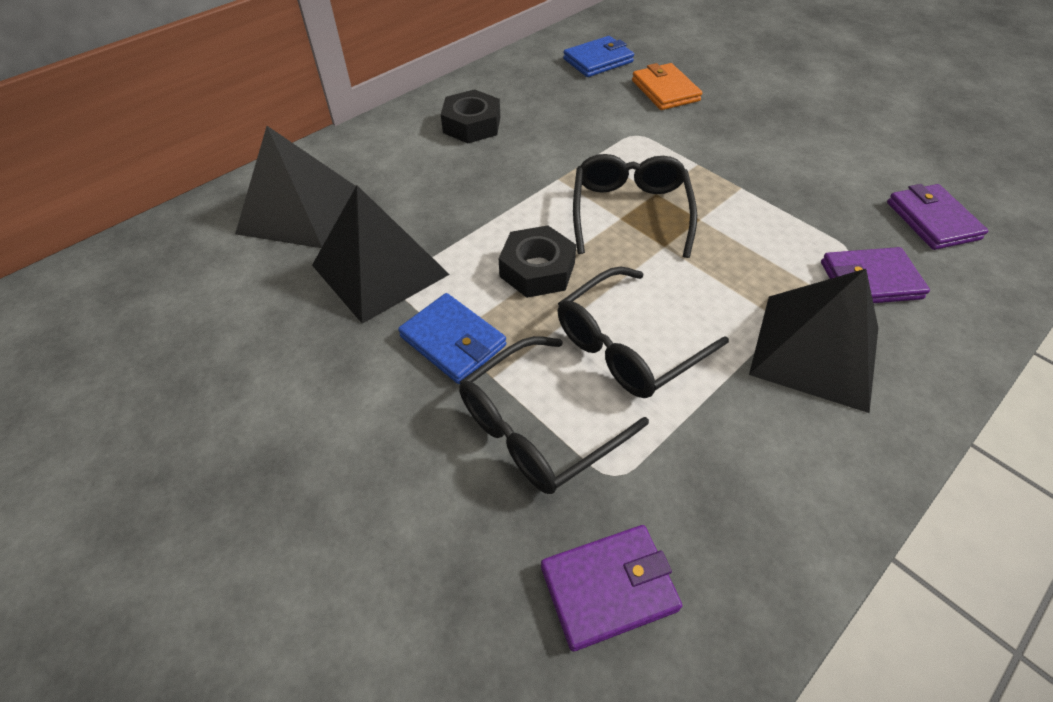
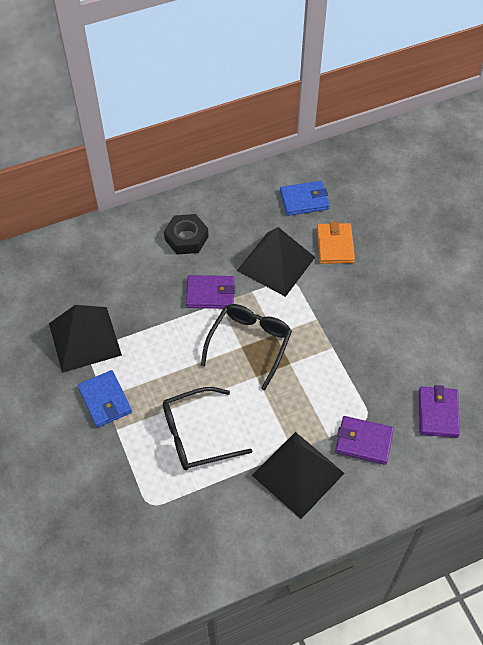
camera: 20 degrees right, 5 degrees up
black pyramid [235,126,356,248] -> black pyramid moved to [237,227,315,297]
black glasses [459,336,649,494] -> none
black nut [499,225,576,298] -> none
purple wallet [541,525,682,652] -> purple wallet moved to [186,275,235,309]

